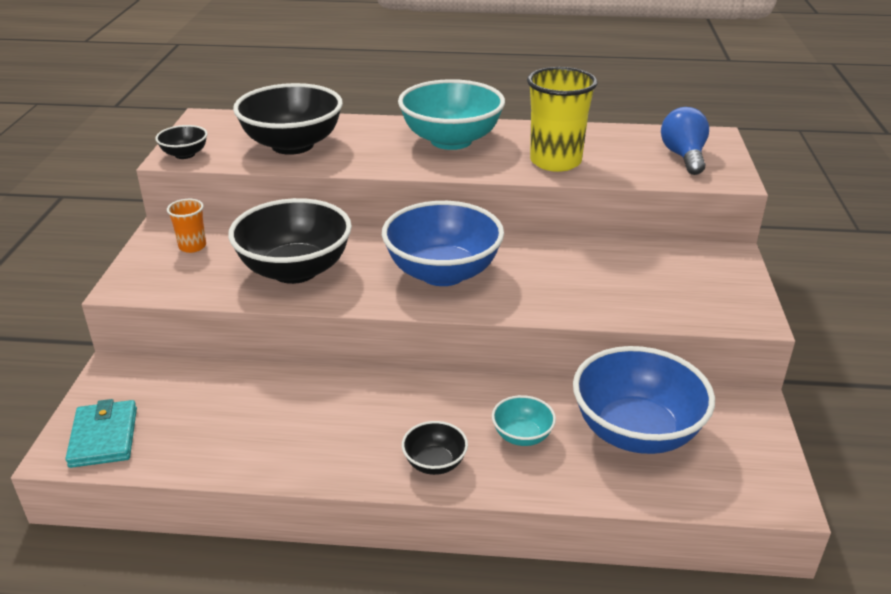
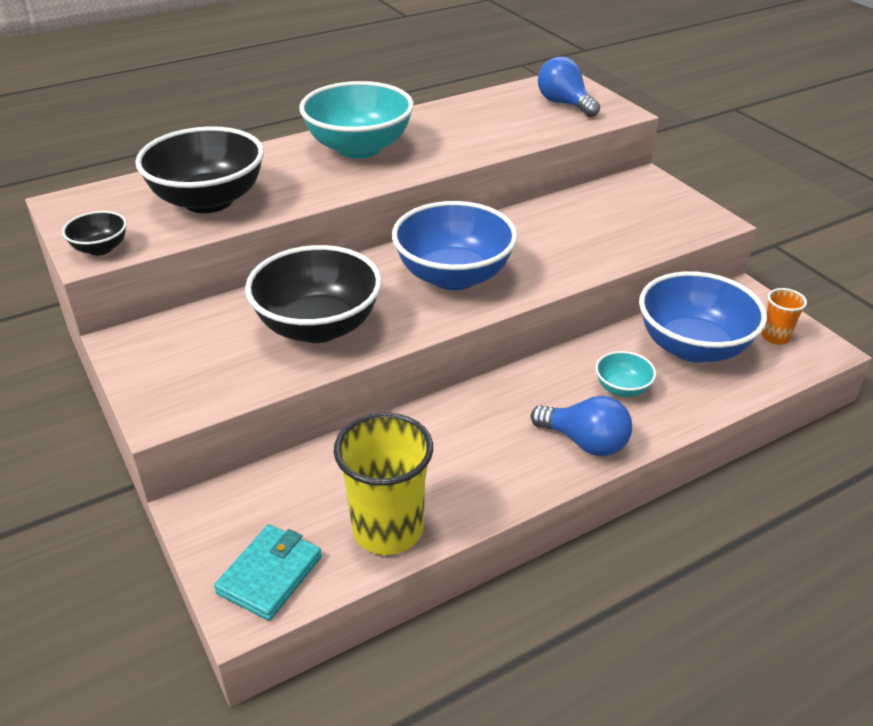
camera: 35 degrees left, 5 degrees up
turquoise wallet [65,399,137,468] -> turquoise wallet turned 75 degrees clockwise [214,524,322,621]
orange cup [167,199,206,253] -> orange cup moved to [761,288,807,345]
black bowl [402,421,468,475] -> blue light bulb [531,396,632,457]
yellow cup [527,67,597,172] -> yellow cup moved to [334,413,433,555]

